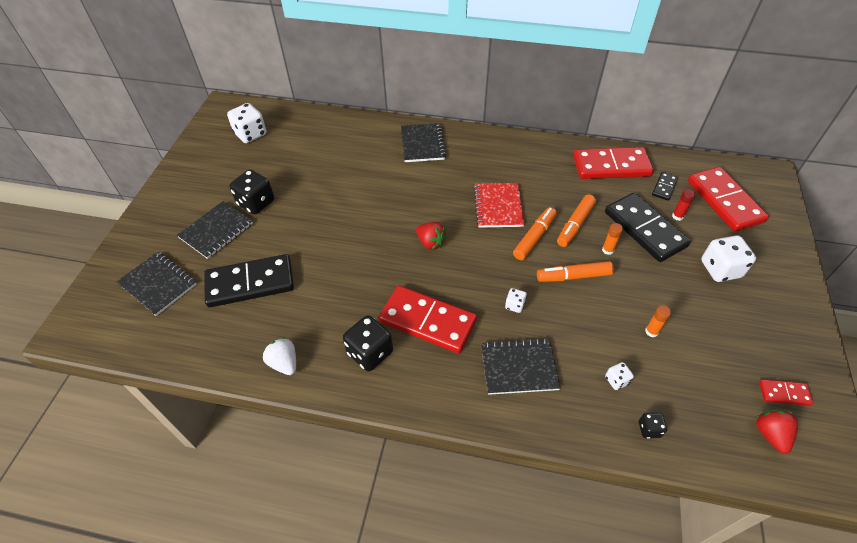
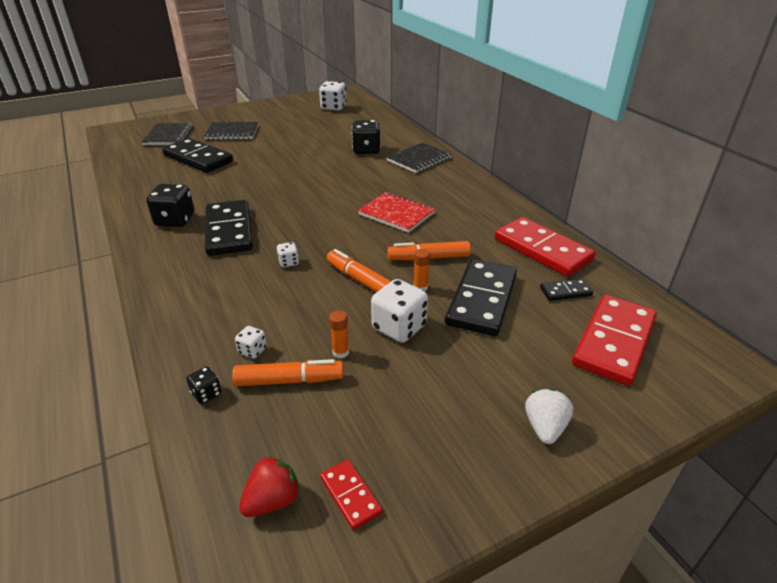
camera: 50 degrees right, 15 degrees down
black dice [229,170,274,214] -> black dice moved to [352,120,381,154]
white strawberry [263,337,296,375] -> white strawberry moved to [525,388,573,444]
red domino [379,285,477,354] -> black domino [205,200,253,256]
red strawberry [416,222,447,250] -> none
red notebook [474,183,524,227] -> red notebook turned 75 degrees clockwise [358,192,435,233]
black notebook [481,338,561,395] -> none
orange marker [513,207,557,260] -> orange marker moved to [232,359,343,386]
red glue stick [672,189,696,221] -> none
white dice [701,235,756,282] -> white dice moved to [371,279,428,343]

